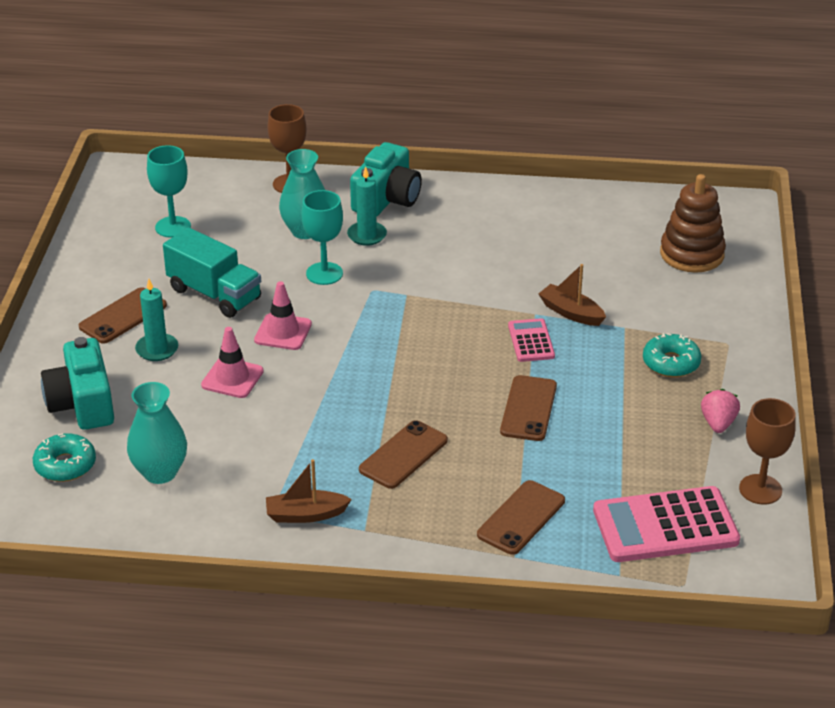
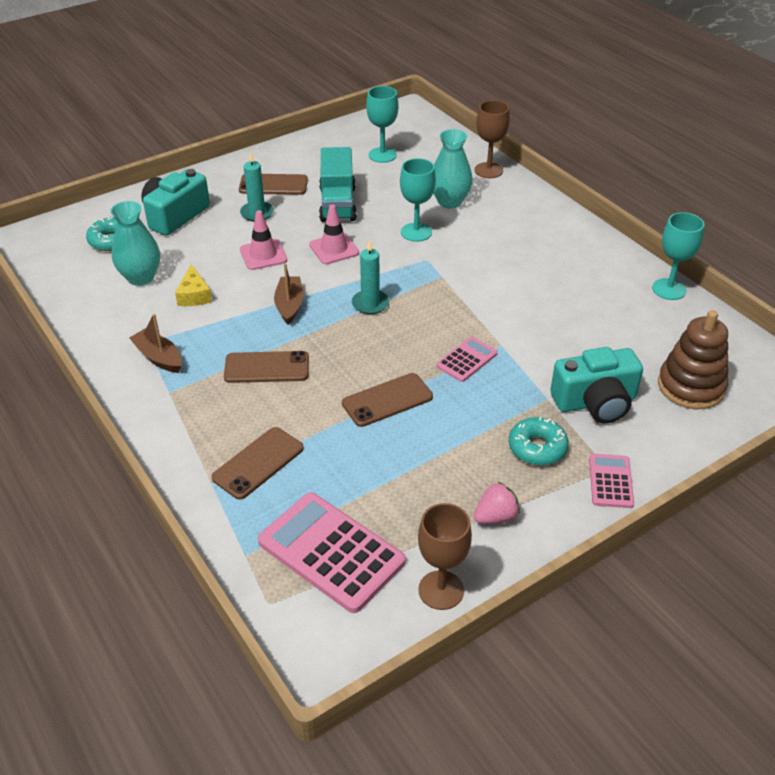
camera: 50 degrees right, 5 degrees up
turquoise candle [347,167,387,246] -> turquoise candle moved to [352,239,389,314]
turquoise camera [350,142,422,217] -> turquoise camera moved to [550,347,643,424]
brown phone [477,480,565,555] -> brown phone turned 45 degrees counterclockwise [211,427,304,500]
brown boat [538,264,606,326] -> brown boat moved to [274,263,303,325]
none -> yellow cheese [175,264,212,306]
none -> pink calculator [589,454,634,508]
none -> turquoise goblet [652,212,704,300]

